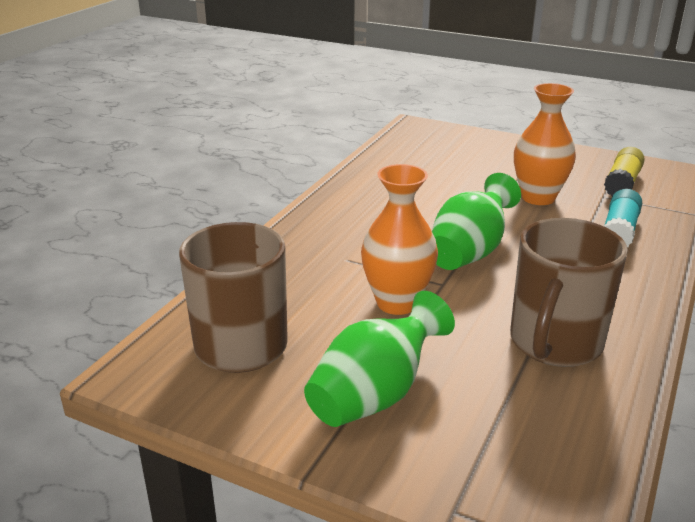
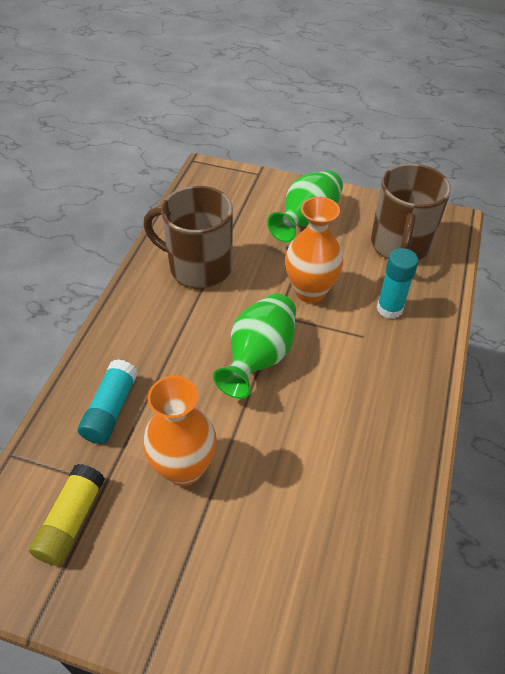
camera: 170 degrees right, 20 degrees up
brown mug [510,218,628,367] -> brown mug turned 90 degrees counterclockwise [143,186,233,289]
none -> turquoise glue stick [377,248,419,319]

